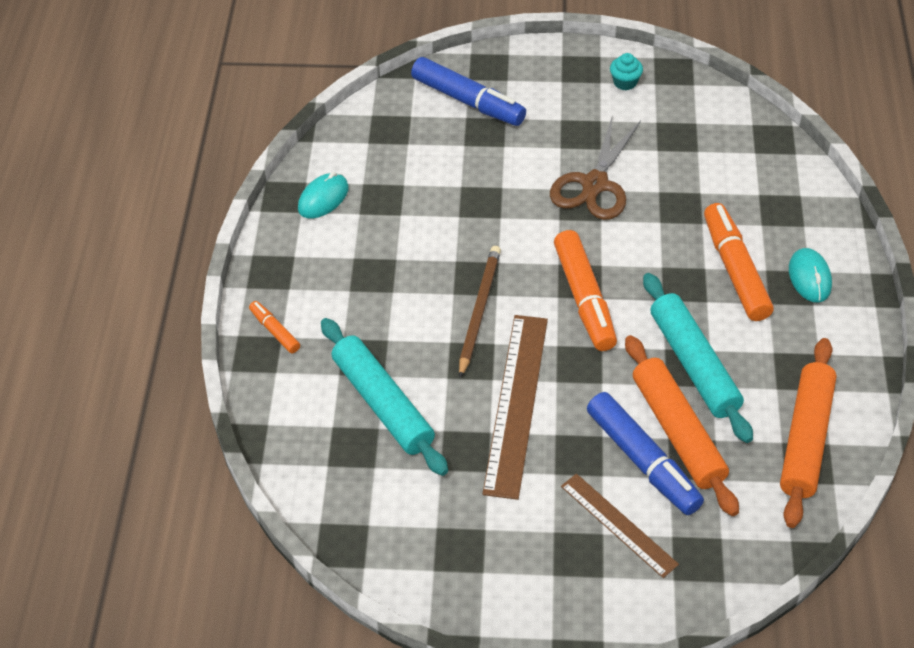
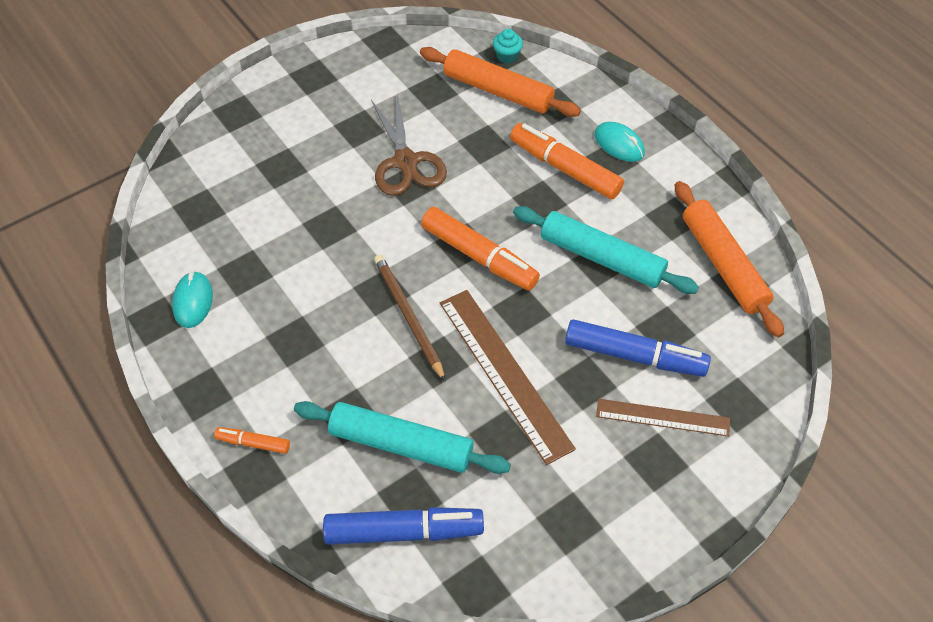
camera: 40 degrees left, 5 degrees up
blue marker [411,57,526,126] -> blue marker moved to [323,507,484,545]
turquoise cupcake [610,53,643,90] -> turquoise cupcake moved to [493,29,523,64]
orange rolling pin [625,335,739,516] -> orange rolling pin moved to [420,47,581,117]

